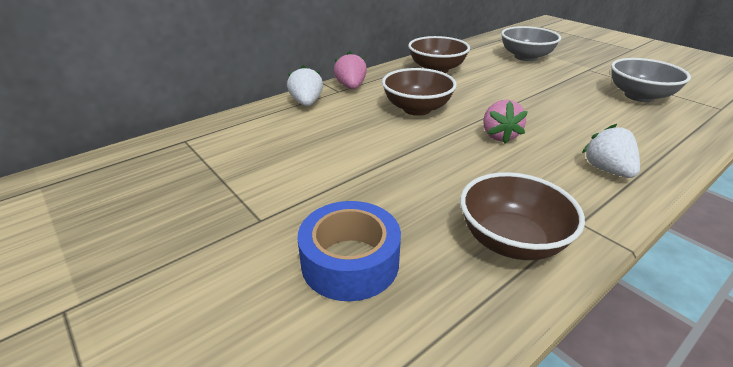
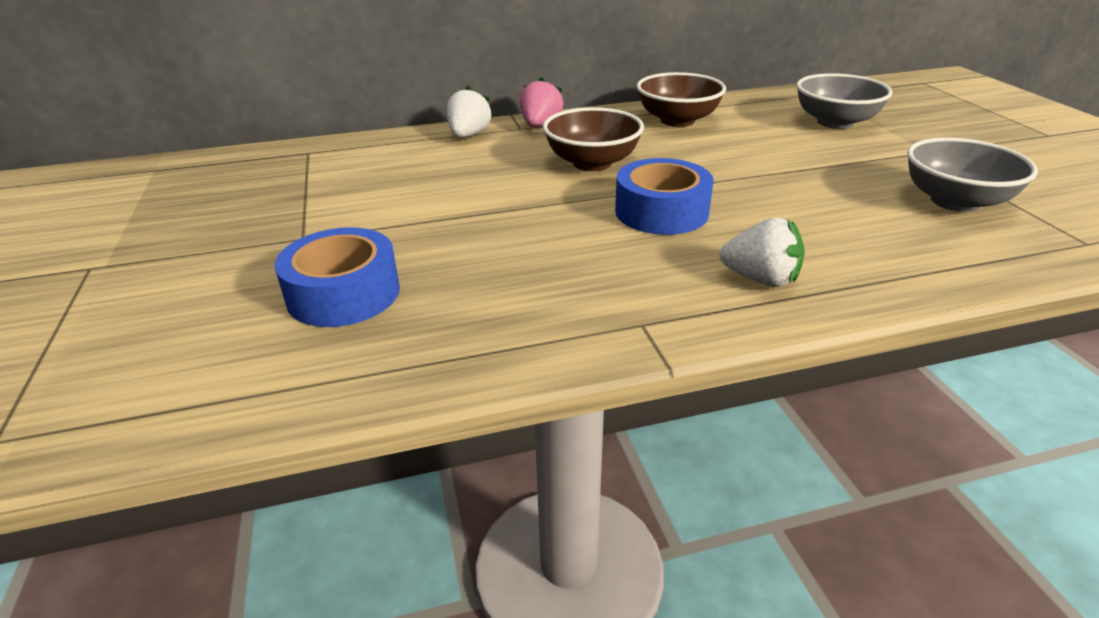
camera: 25 degrees right, 0 degrees up
brown bowl [460,172,585,260] -> none
pink strawberry [483,99,528,144] -> blue tape [615,158,713,235]
white strawberry [582,124,640,178] -> white strawberry turned 105 degrees clockwise [720,218,805,287]

